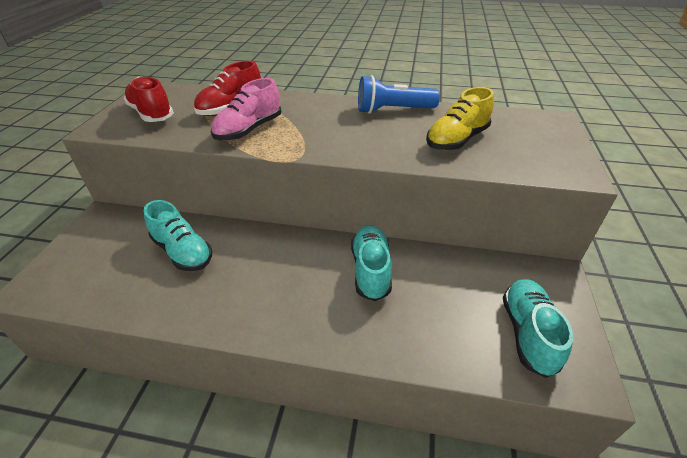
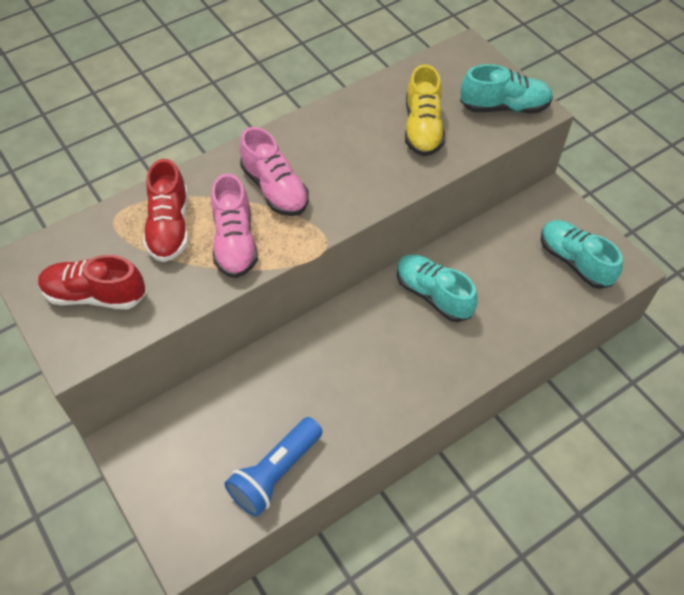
camera: 45 degrees left, 15 degrees up
turquoise shoe [144,200,212,271] -> turquoise shoe moved to [460,64,553,113]
blue flashlight [358,75,440,114] -> blue flashlight moved to [225,417,323,517]
none -> pink shoe [240,127,309,216]

